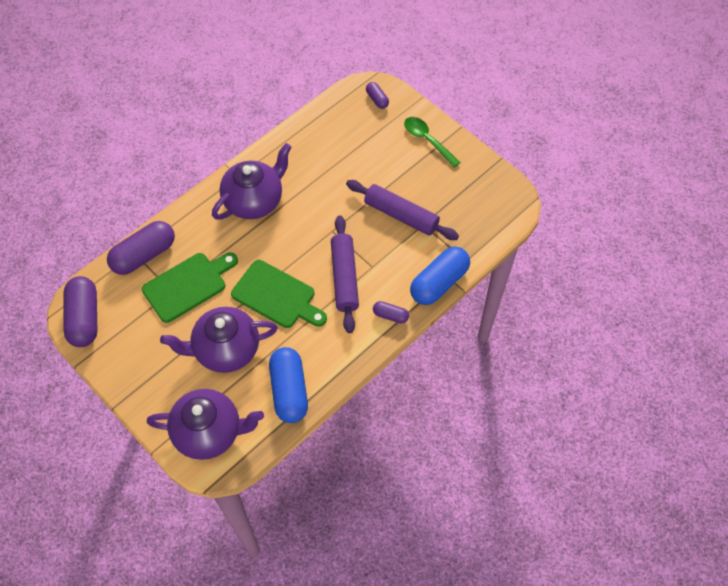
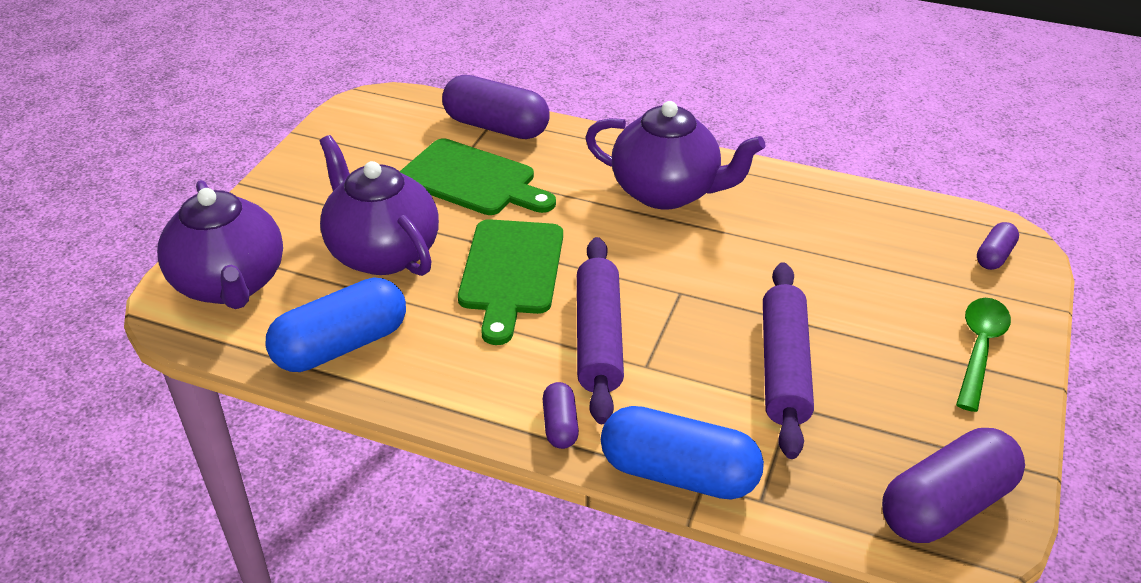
camera: 65 degrees right, 20 degrees down
purple capsule [64,276,97,347] -> purple capsule moved to [882,428,1025,543]
purple rolling pin [331,215,359,333] -> purple rolling pin turned 60 degrees counterclockwise [577,237,624,424]

